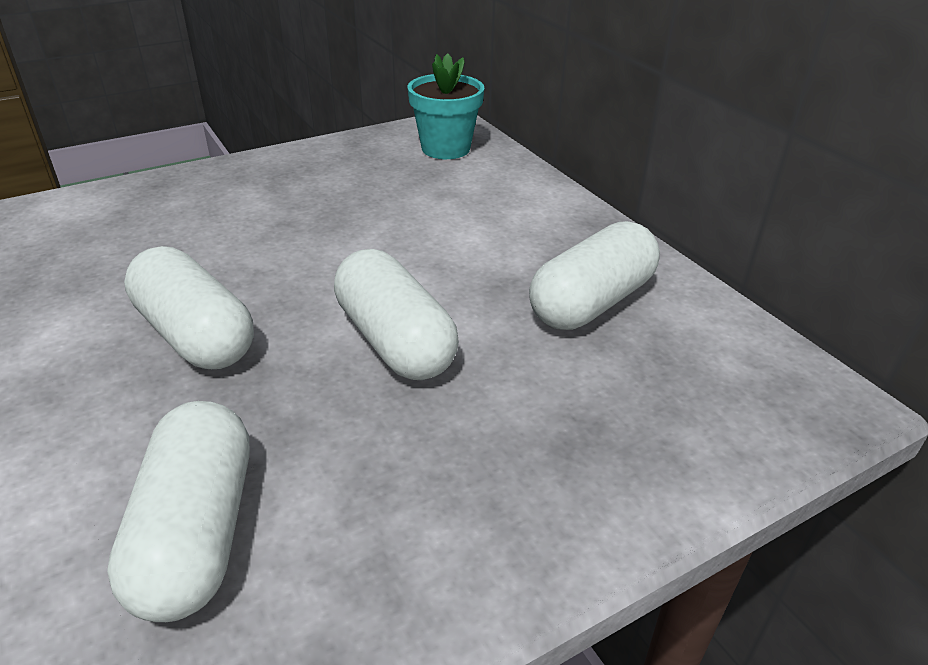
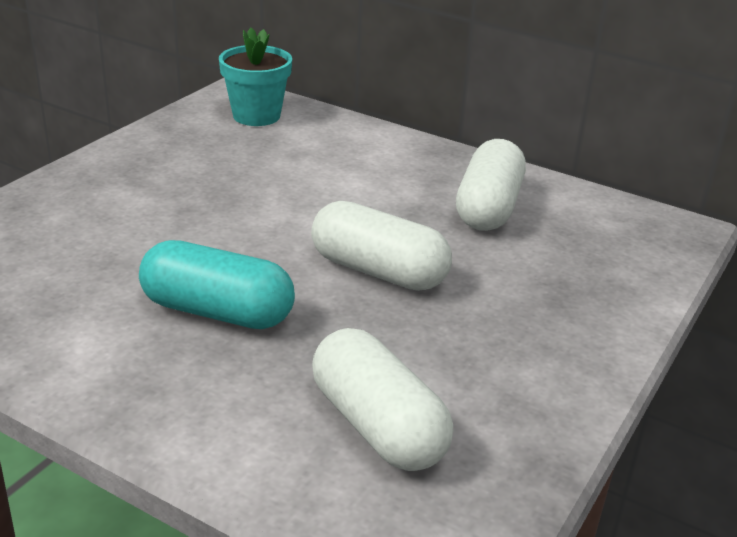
camera: 30 degrees left, 5 degrees down
white capsule [124,246,254,369] -> turquoise capsule [139,240,295,329]

